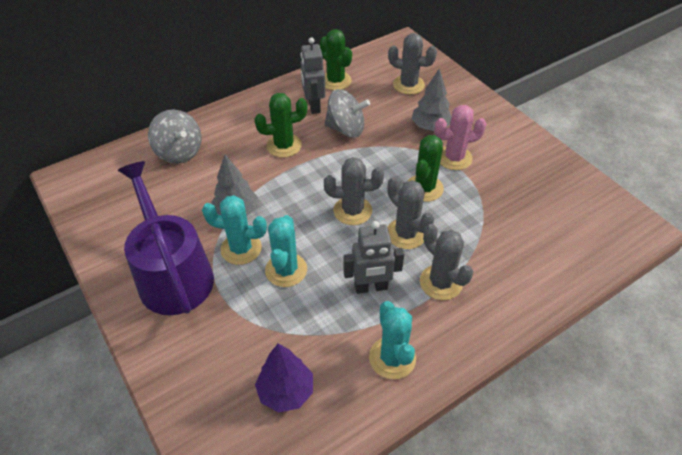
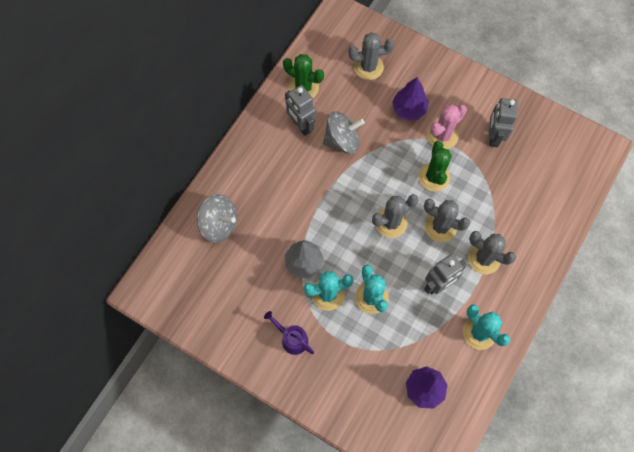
camera: 25 degrees left, 20 degrees up
purple watering can [117,161,214,315] -> purple watering can [264,311,314,355], size x0.44
green cactus [254,93,307,158] -> none
grey tree [412,68,451,131] -> purple tree [392,77,428,120]
none -> grey robot [489,98,518,147]

